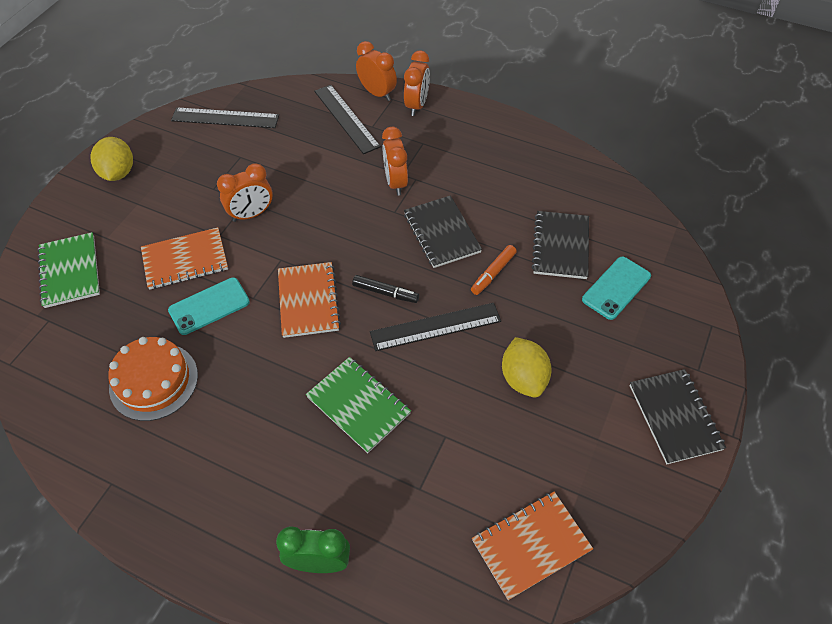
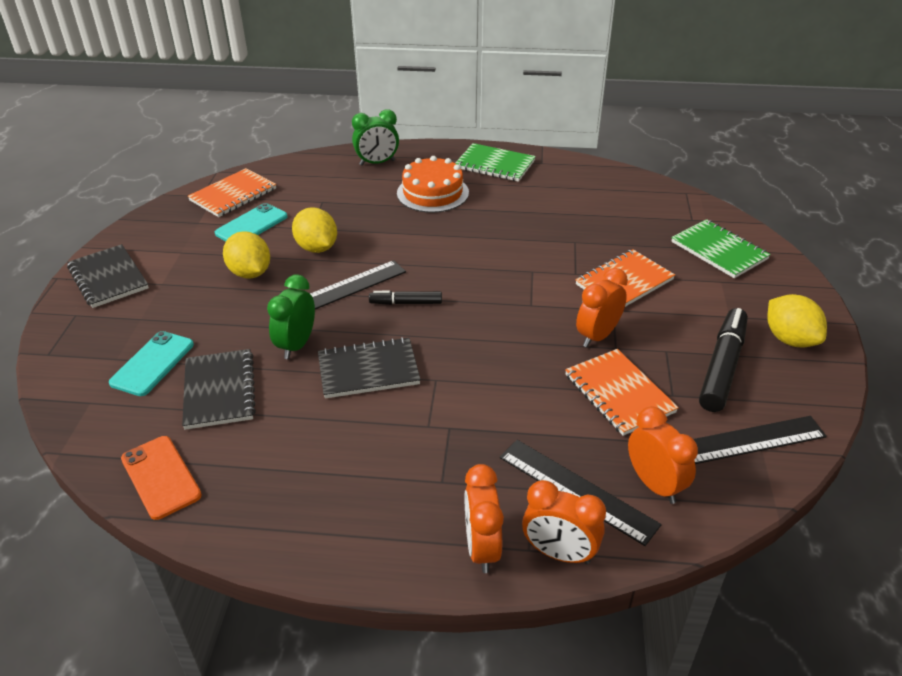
camera: 160 degrees right, 15 degrees down
orange cake [108,337,198,421] -> orange cake moved to [397,156,469,213]
turquoise phone [168,277,250,335] -> turquoise phone moved to [215,203,288,241]
orange notebook [278,262,341,338] -> orange notebook moved to [565,349,679,436]
green notebook [306,357,411,453] -> green notebook moved to [455,143,536,182]
orange clock [382,127,408,196] -> orange clock moved to [628,406,698,504]
black notebook [404,195,482,268] -> black notebook turned 60 degrees counterclockwise [318,337,421,398]
orange marker [471,245,517,295] -> green clock [267,275,315,359]
none -> orange phone [121,436,202,520]
none -> yellow lemon [292,207,337,253]
none -> black marker [699,308,748,412]

